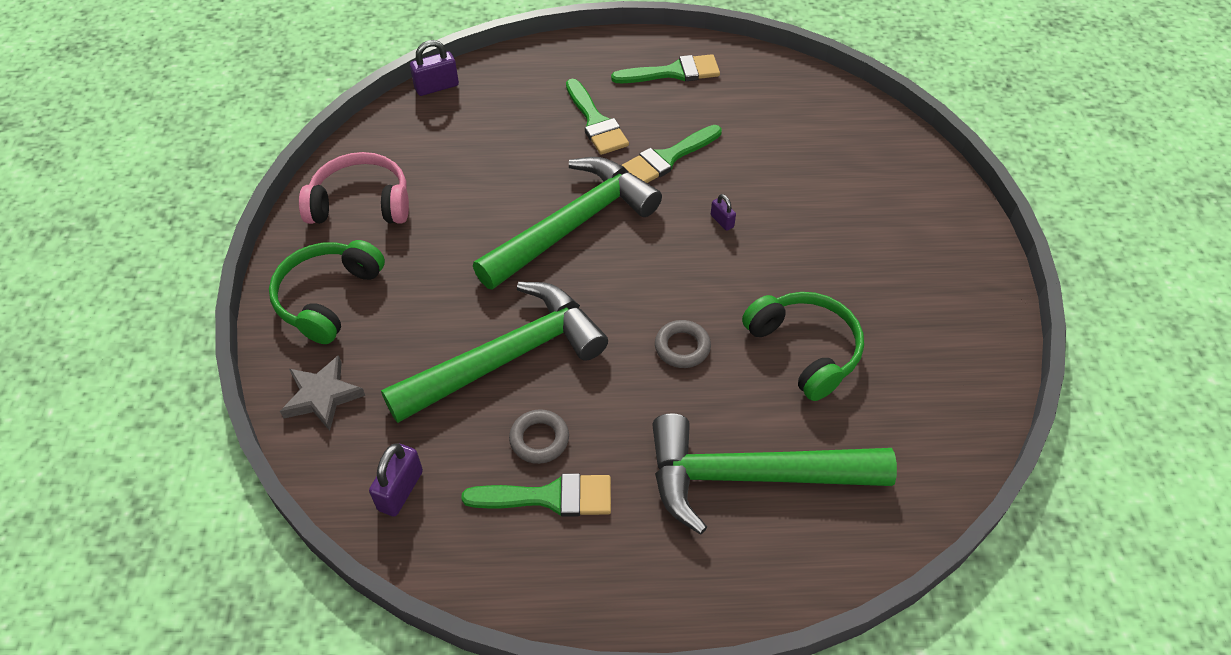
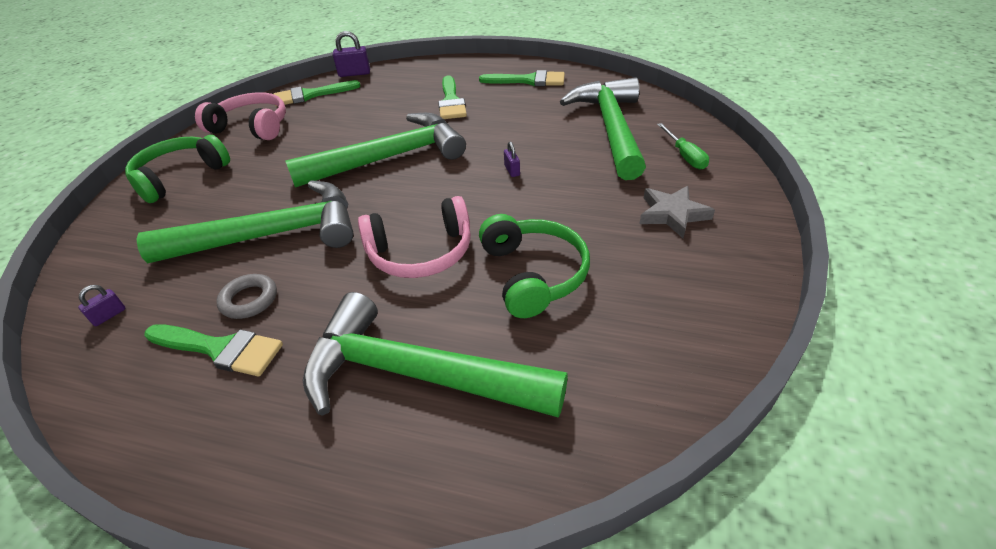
camera: 20 degrees right, 10 degrees down
grey star [280,355,365,431] -> grey star moved to [640,186,715,238]
purple padlock [369,443,423,517] -> purple padlock [78,285,126,326], size x0.57
green brush [621,125,722,183] -> green brush moved to [273,80,360,106]
grey ring [655,320,711,368] -> pink headphones [358,196,471,278]
none -> green hammer [560,77,646,180]
none -> green screwdriver [657,123,709,169]

